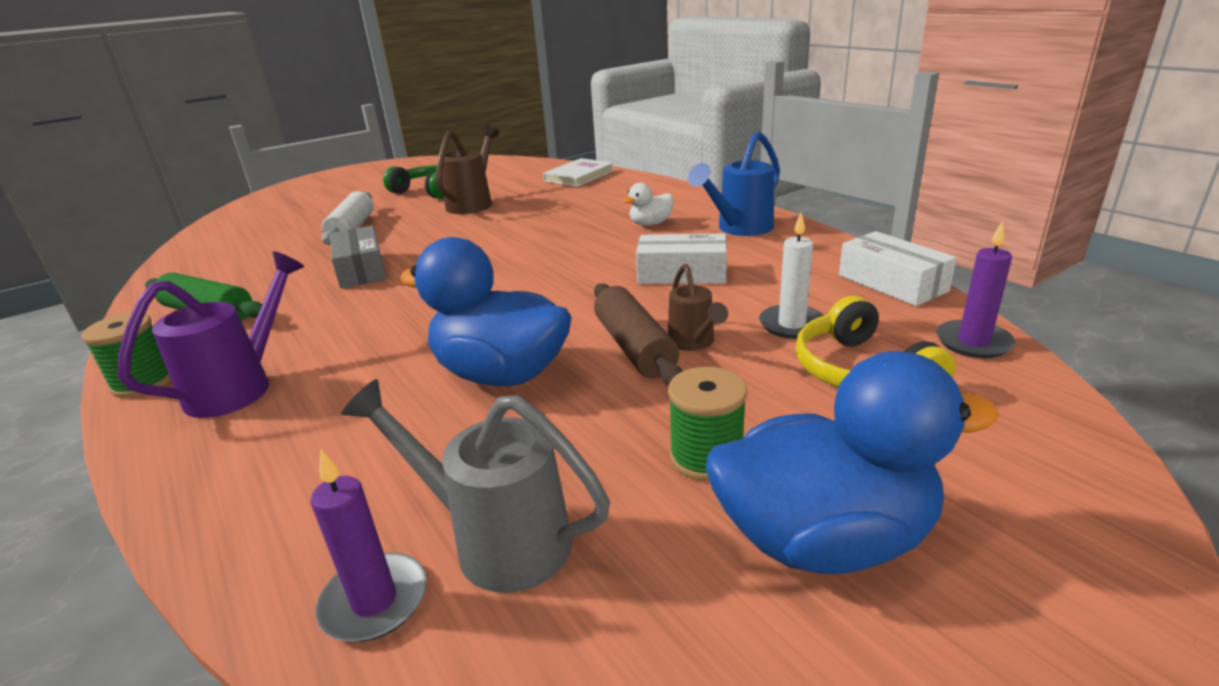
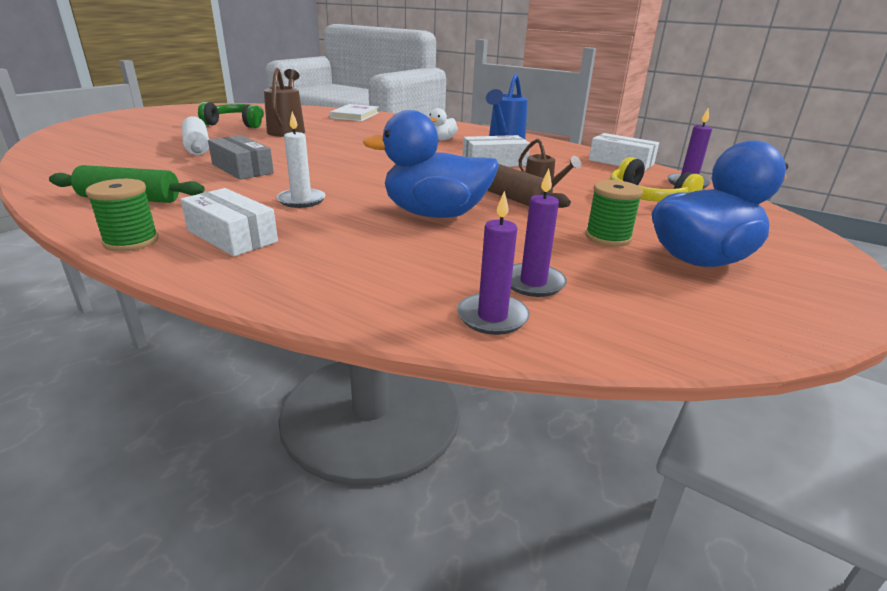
camera: 25 degrees left, 0 degrees up
purple watering can [118,251,305,418] -> white box [180,188,278,256]
grey watering can [341,379,610,593] -> purple candle [511,169,567,297]
white candle [759,213,824,339] -> white candle moved to [276,112,325,208]

